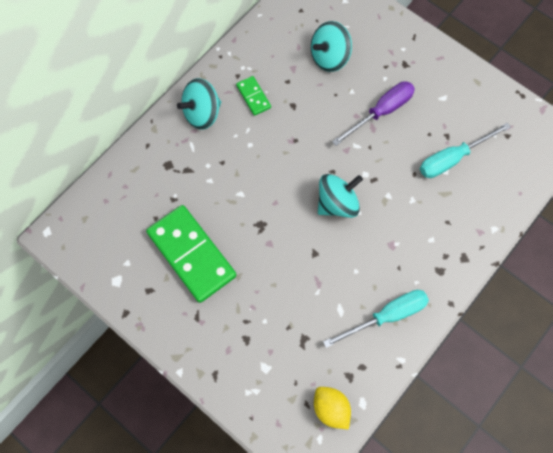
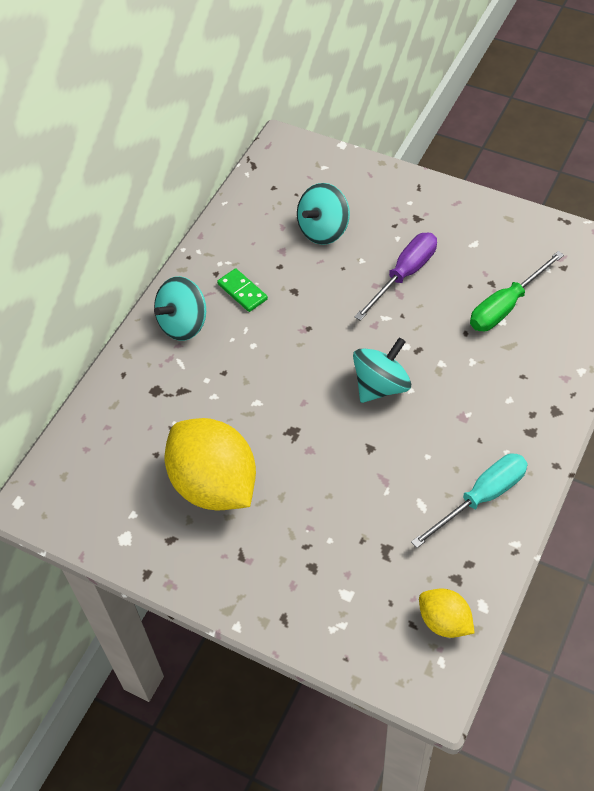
camera: 10 degrees left, 15 degrees down
green domino [146,205,236,303] -> yellow lemon [165,418,256,510]
turquoise screwdriver [420,123,511,178] -> green screwdriver [470,251,564,331]

